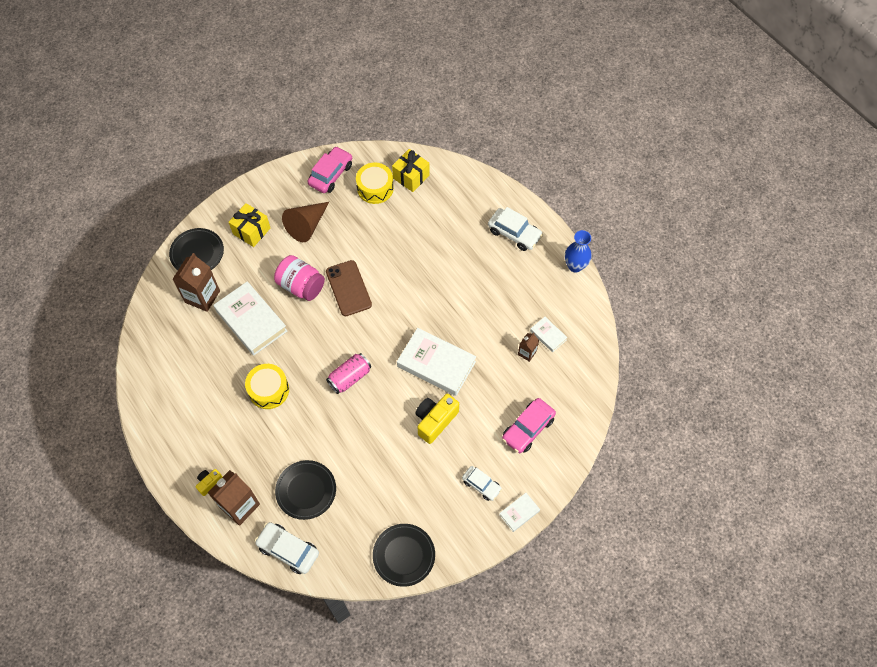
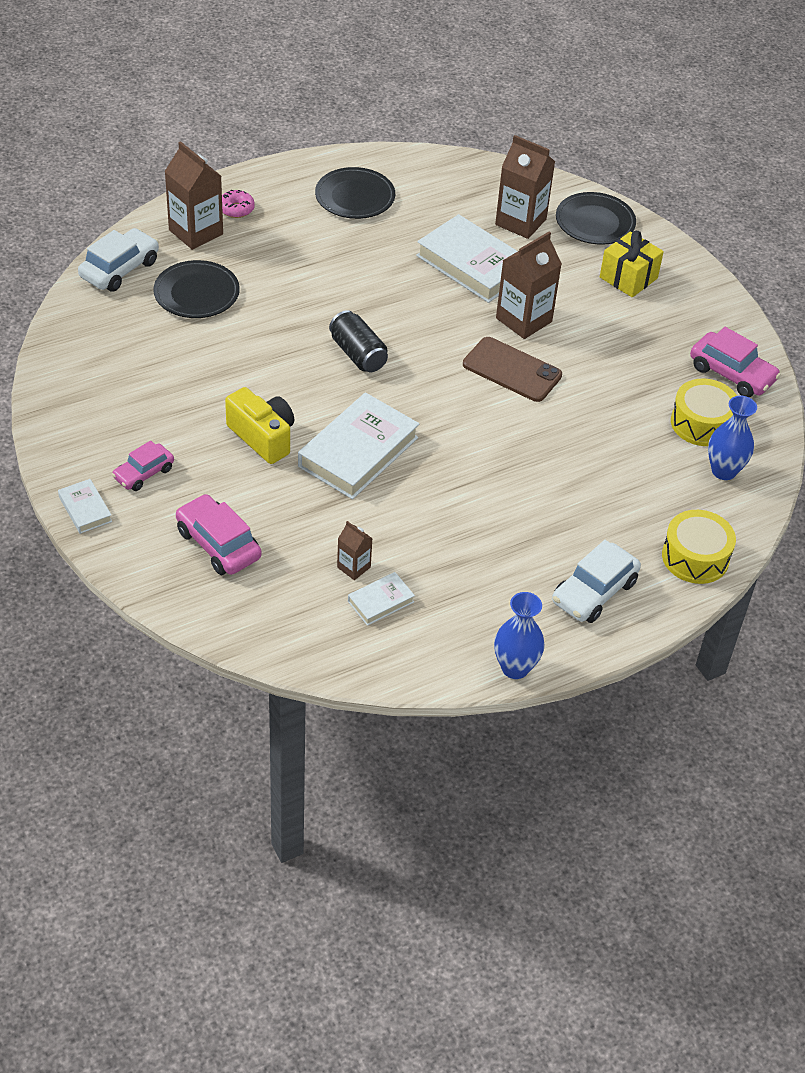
camera: 95 degrees right, 15 degrees down
yellow camera [195,469,223,496] -> pink donut [222,190,255,218]
white book [213,281,287,356] -> white book turned 75 degrees clockwise [416,214,518,303]
yellow drum [245,364,289,409] -> yellow drum moved to [662,510,736,584]
pink jar [274,255,325,301] -> brown carton [496,231,562,339]
brown cone [282,202,329,242] -> none
brown phone [326,260,372,316] -> brown phone turned 45 degrees clockwise [463,337,562,402]
pink can [326,353,371,394] -> black can [329,310,388,372]
black plate [373,524,435,587] -> black plate moved to [315,167,395,219]
yellow gift [392,149,430,192] -> blue vase [708,396,757,480]
white car [462,466,502,501] -> pink car [112,441,174,491]

